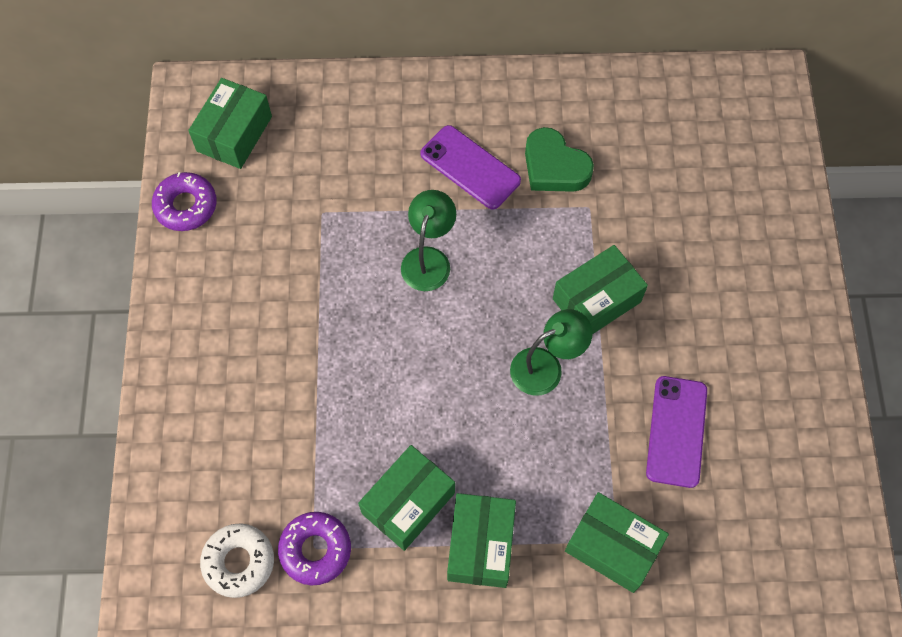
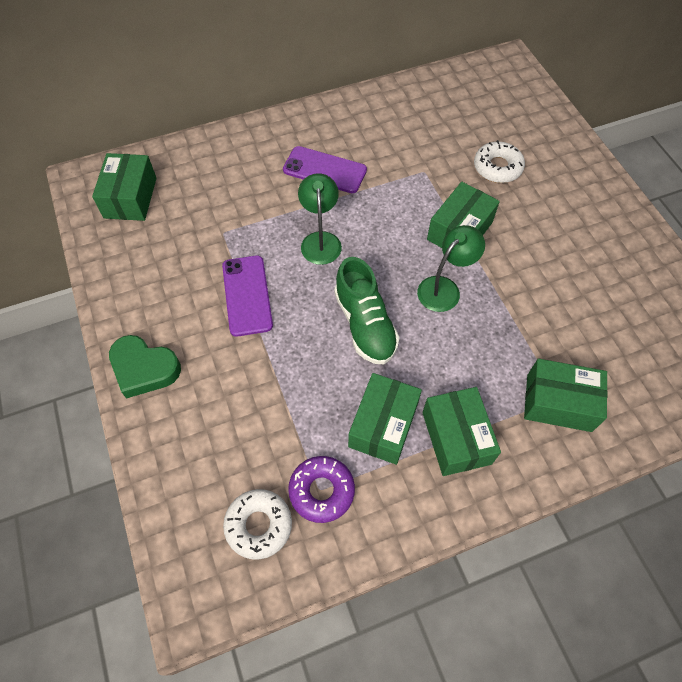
camera: 20 degrees left, 5 degrees down
purple donut [152,172,217,231] -> none
green heart [525,127,594,192] -> green heart moved to [109,335,181,399]
purple phone [646,376,707,488] -> purple phone moved to [222,256,273,337]
none -> green shoe [334,257,400,364]
none -> white donut [474,140,525,183]

